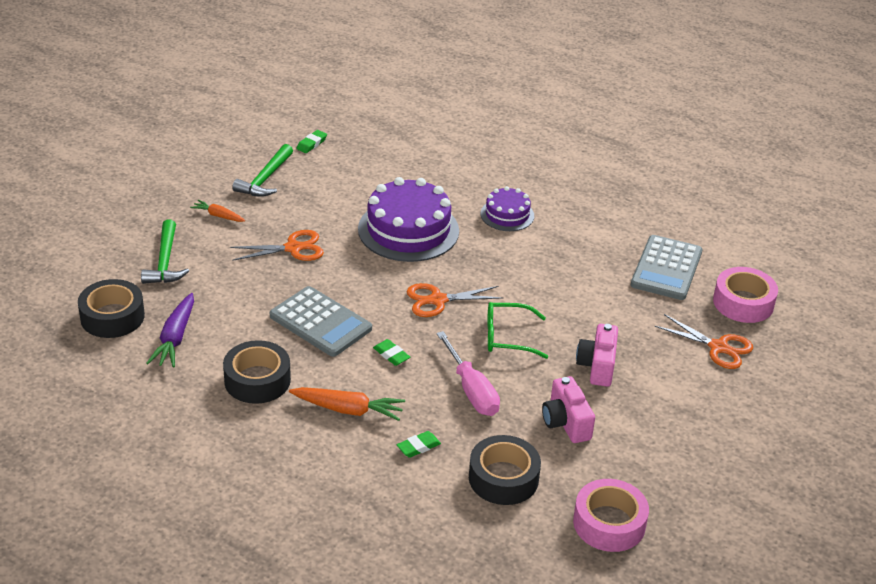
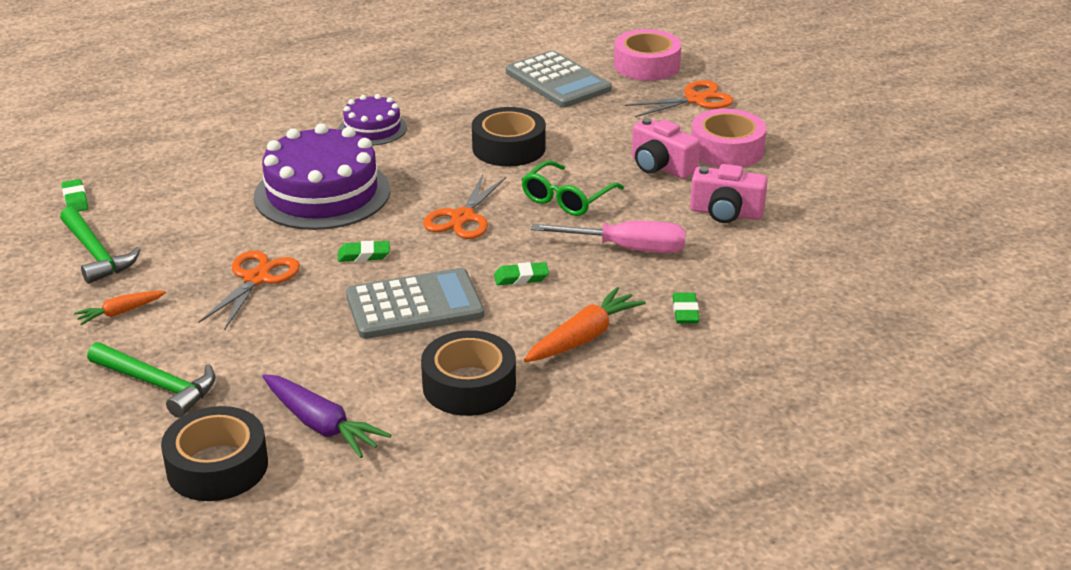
camera: 55 degrees left, 5 degrees down
black tape [469,435,541,505] -> black tape moved to [472,107,546,166]
pink tape [573,479,649,552] -> pink tape moved to [691,109,766,167]
none -> green eraser [338,240,390,262]

